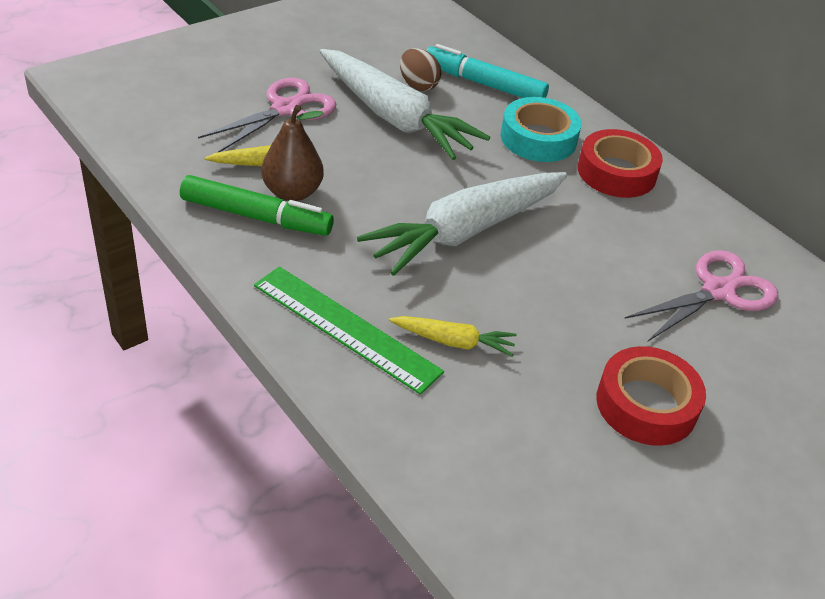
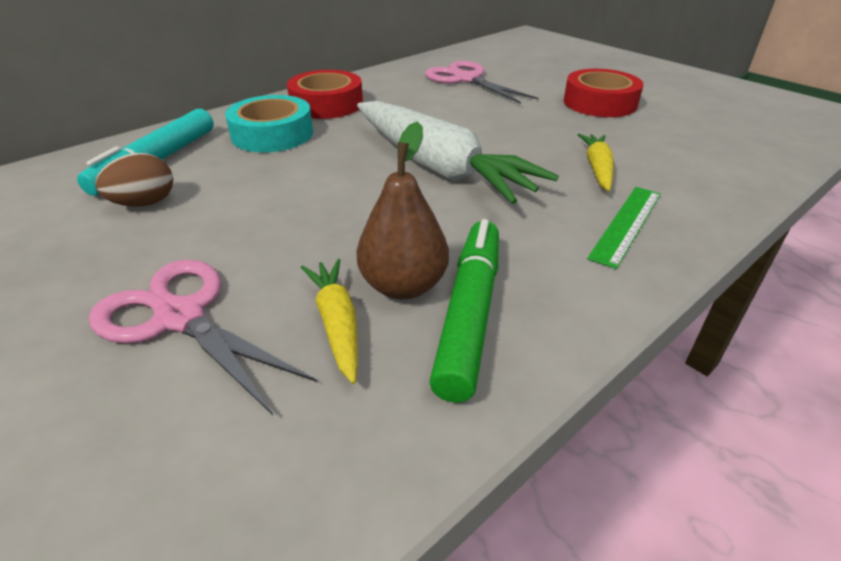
camera: 90 degrees left, 5 degrees down
green ruler [254,266,444,395] -> green ruler [587,187,661,269], size x0.66
white carrot [320,49,490,160] -> none

